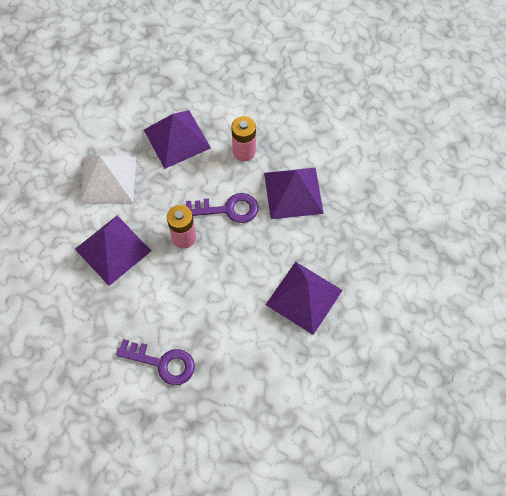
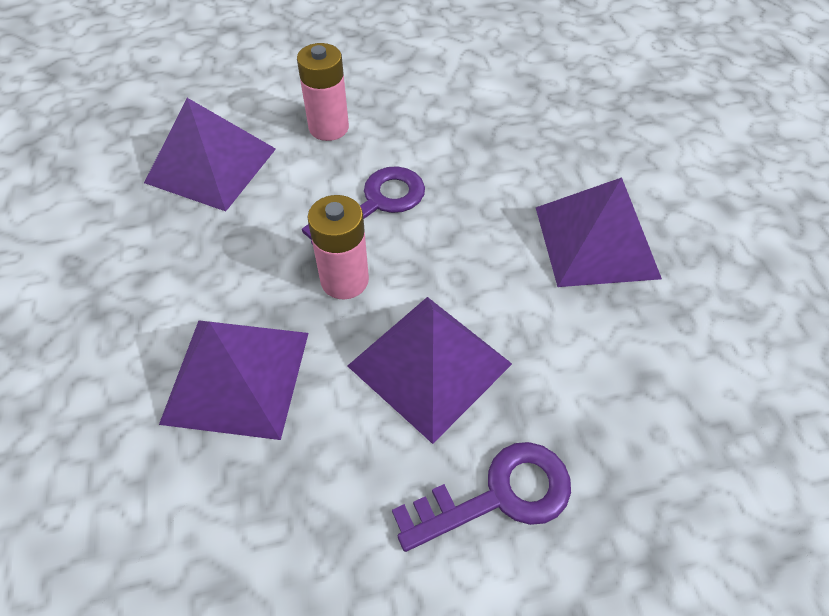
camera: 40 degrees left, 10 degrees down
white pyramid [80,156,136,203] -> none
purple pyramid [264,168,324,219] -> purple pyramid moved to [347,297,512,444]

